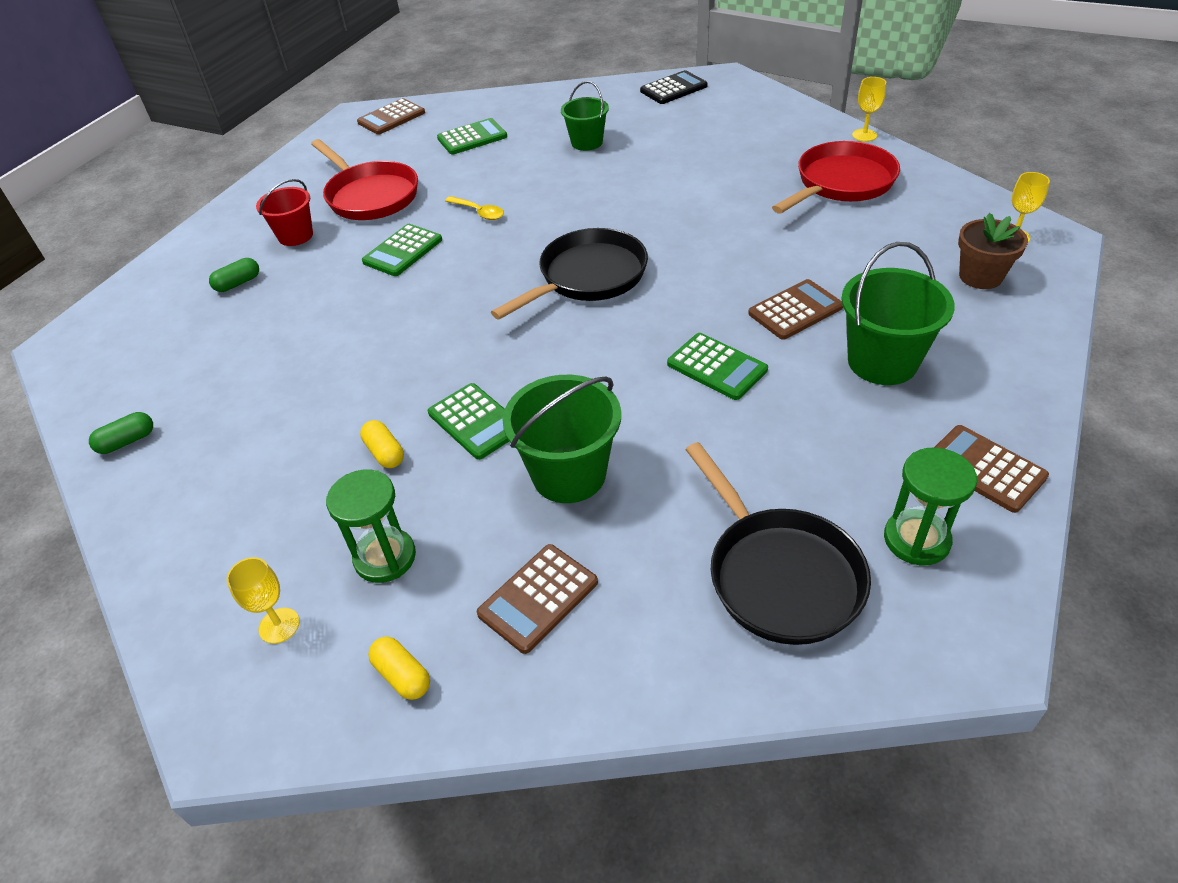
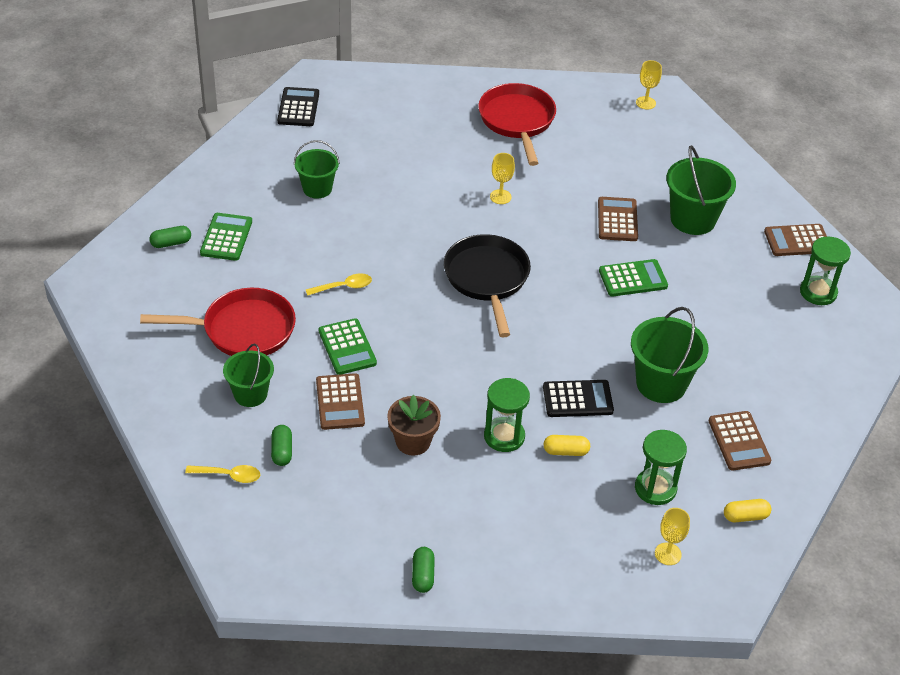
camera: 60 degrees left, 0 degrees up
red bucket [256,179,313,246] -> green bucket [223,344,274,407]
brown calculator [357,98,425,135] -> brown calculator moved to [316,373,365,430]
green calculator [428,383,509,460] -> black calculator [543,380,614,417]
black pan [685,442,871,645] -> none
yellow goblet [852,77,886,142] -> yellow goblet moved to [490,153,515,204]
brown flower pot [958,213,1028,289] -> brown flower pot moved to [387,395,441,456]
none -> green capsule [149,226,191,248]
none -> yellow spoon [185,465,260,483]
none -> green hourglass [484,378,530,452]

